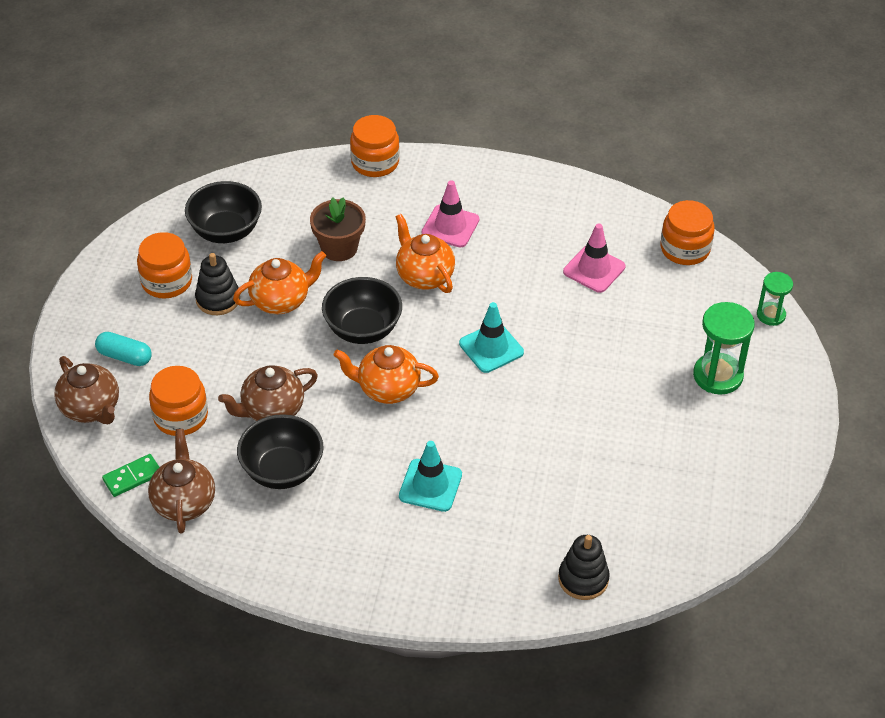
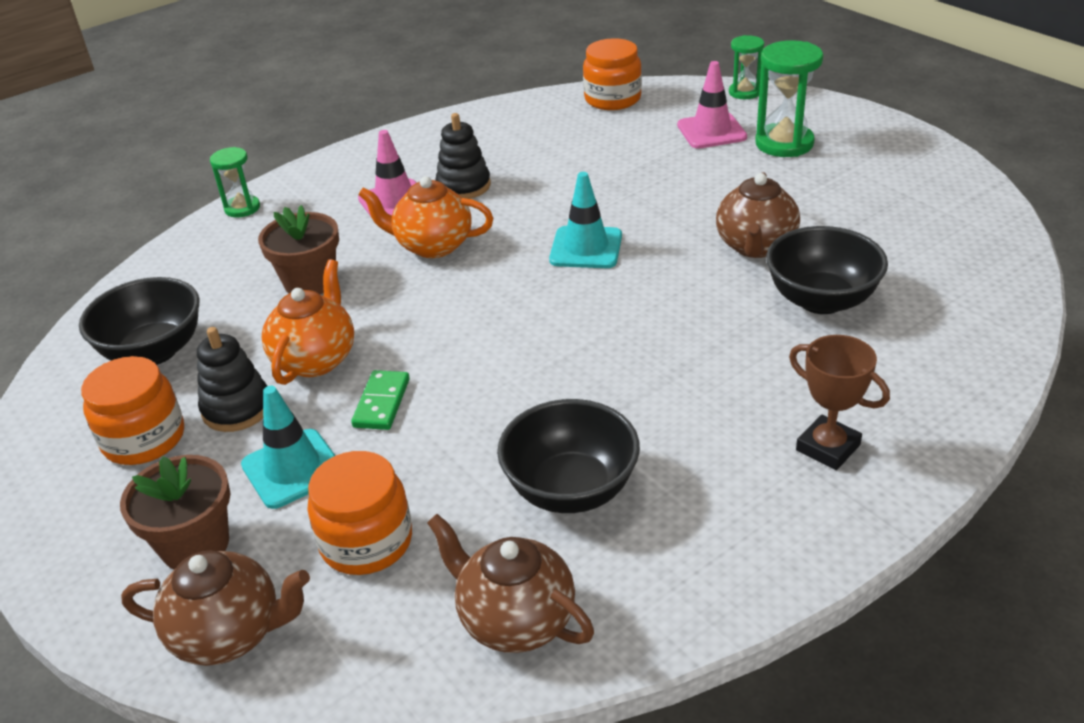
camera: 45 degrees left, 10 degrees down
turquoise capsule [95,332,152,366] -> brown flower pot [120,455,230,569]
green domino [102,454,159,497] -> green domino moved to [351,370,410,430]
brown teapot [218,365,318,421] -> brown teapot moved to [716,172,800,258]
black bowl [322,277,402,344] -> black bowl moved to [766,226,888,314]
orange teapot [334,345,439,404] -> none
orange jar [350,115,400,177] -> green hourglass [210,147,260,218]
turquoise traffic cone [399,441,462,512] -> turquoise traffic cone moved to [241,386,335,509]
black stacking toy [558,535,610,600] -> black stacking toy moved to [436,113,491,199]
pink traffic cone [563,223,625,293] -> pink traffic cone moved to [677,61,747,149]
none -> brown trophy [789,335,890,470]

